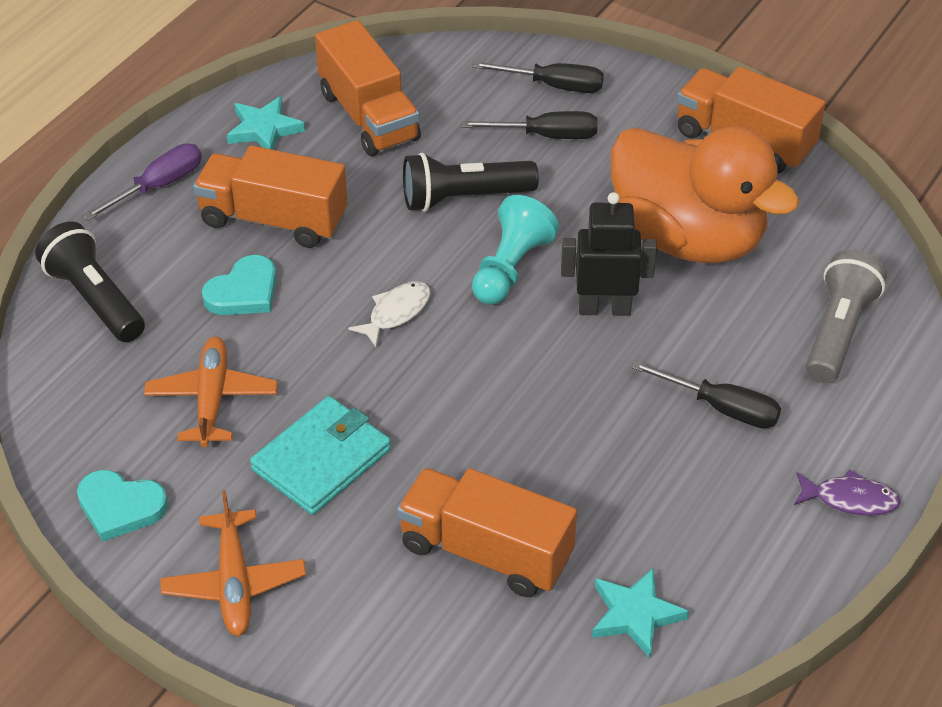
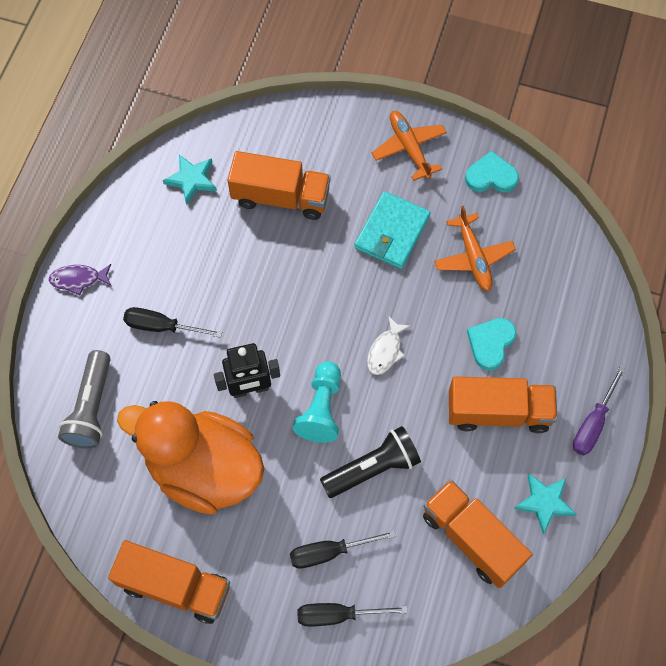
camera: 165 degrees right, 20 degrees up
black flashlight [35,221,145,342] -> none

